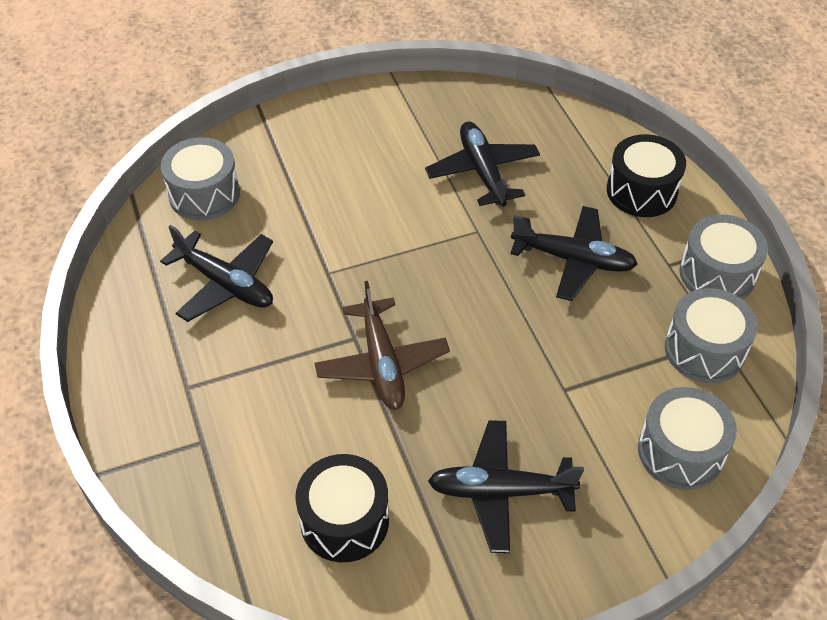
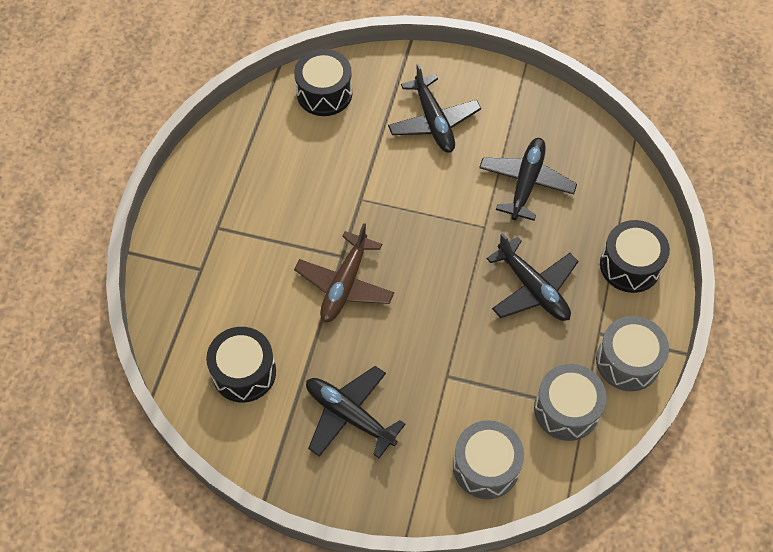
camera: 35 degrees right, 10 degrees up
black plane [160,225,273,322] -> black plane moved to [388,63,481,153]
grey drum [161,137,240,221] -> black drum [294,49,352,116]

